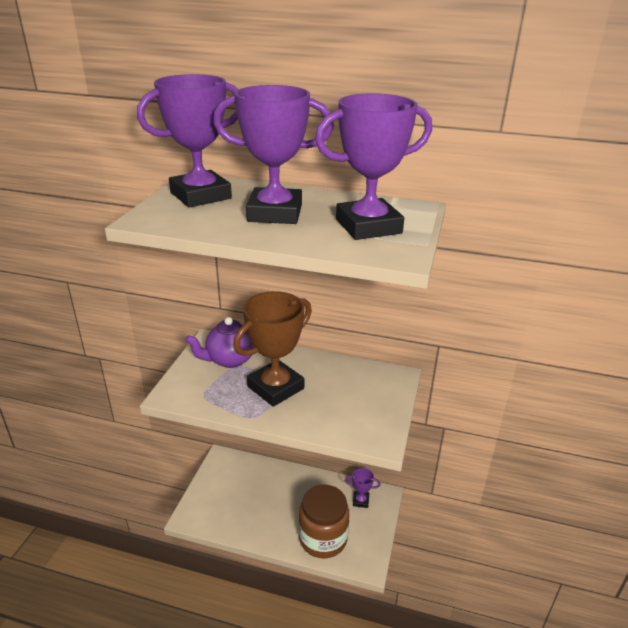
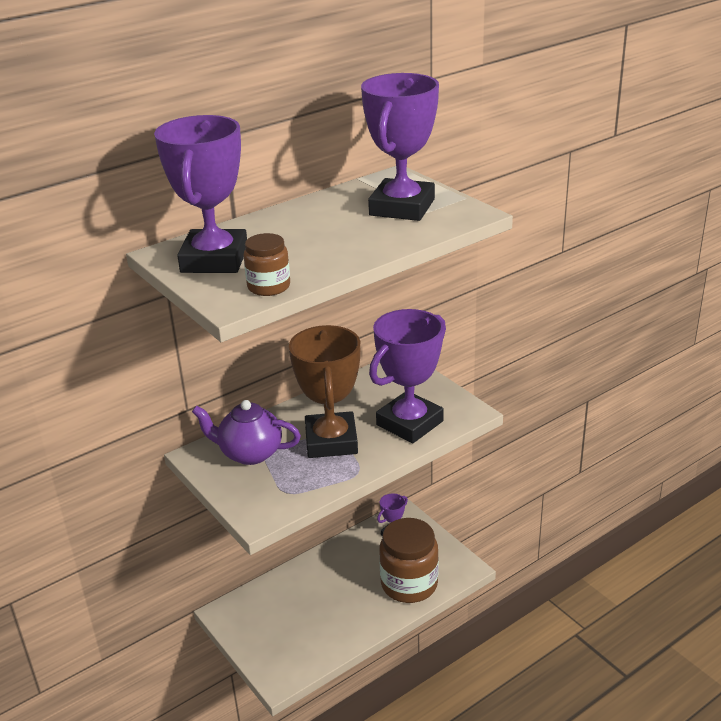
camera: 50 degrees left, 0 degrees up
purple teapot [185,317,253,368] -> purple teapot turned 90 degrees clockwise [192,400,301,465]
purple trophy [213,85,334,224] -> purple trophy moved to [369,309,446,443]
none -> brown jar [243,233,290,296]

